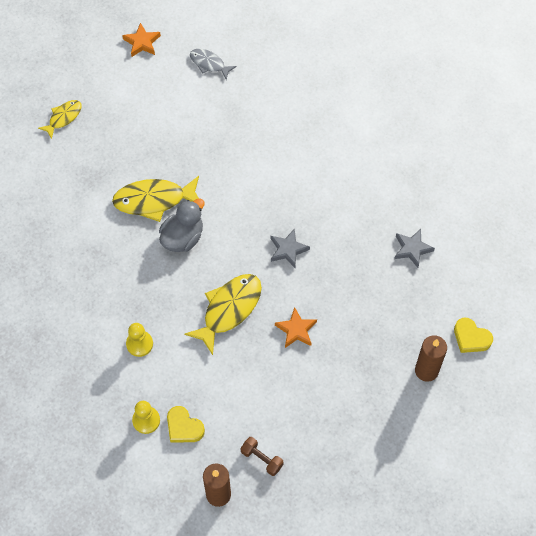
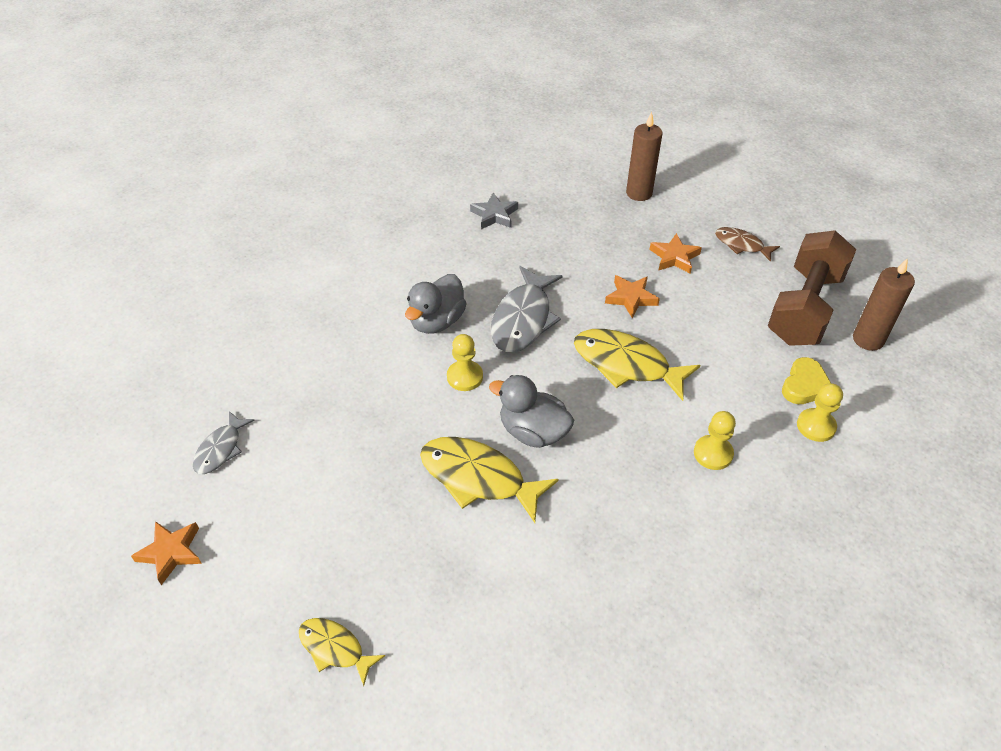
camera: 100 degrees left, 15 degrees down
yellow fish [112,176,199,222] -> yellow fish turned 135 degrees clockwise [420,437,559,523]
brown dumbbell [240,437,284,476] -> brown dumbbell [768,230,856,346], size x2.40
grey star [271,228,310,268] -> grey fish [491,266,563,353]
yellow heart [454,318,493,353] -> none
none -> grey duck [405,274,467,334]
none -> yellow pawn [447,334,483,391]
none -> orange star [649,233,702,273]
none -> brown fish [715,227,780,262]

